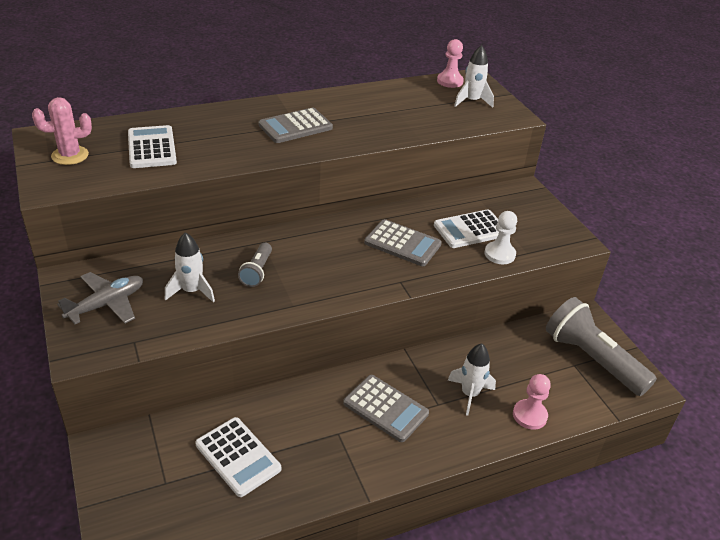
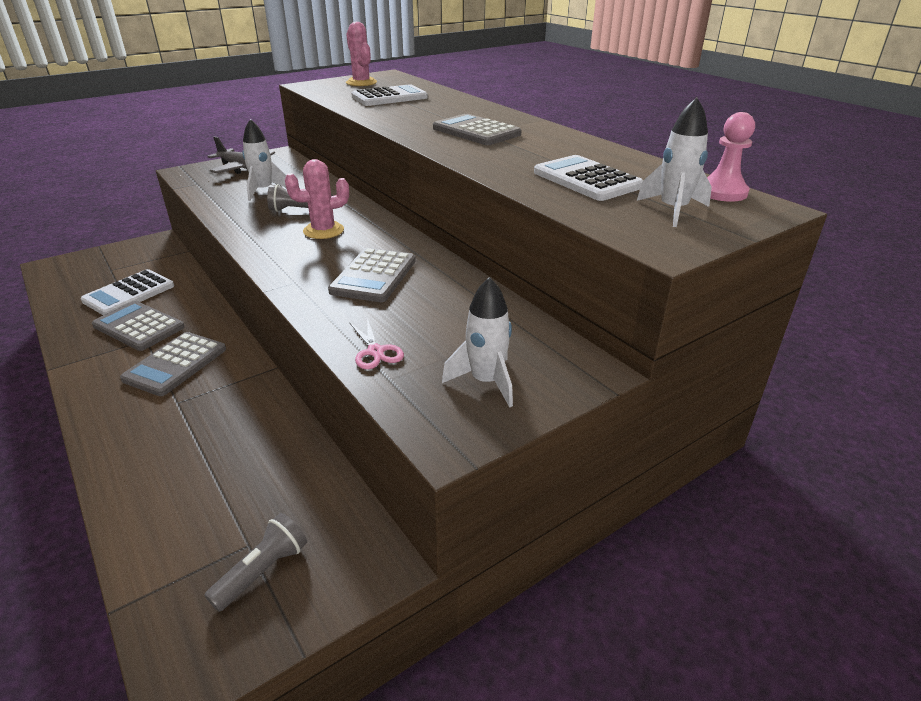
camera: 80 degrees right, 5 degrees down
white calculator [434,209,499,248] -> white calculator moved to [534,155,643,201]
white rocket [448,343,496,416] -> white rocket moved to [442,277,513,408]
white pawn [484,211,517,264] -> pink scissors [349,318,404,369]
pink pawn [513,374,551,430] -> none
grey flashlight [546,297,657,396] -> grey flashlight [204,513,307,612], size x0.49
none -> grey calculator [92,301,185,351]
none -> pink cactus [285,159,349,239]

